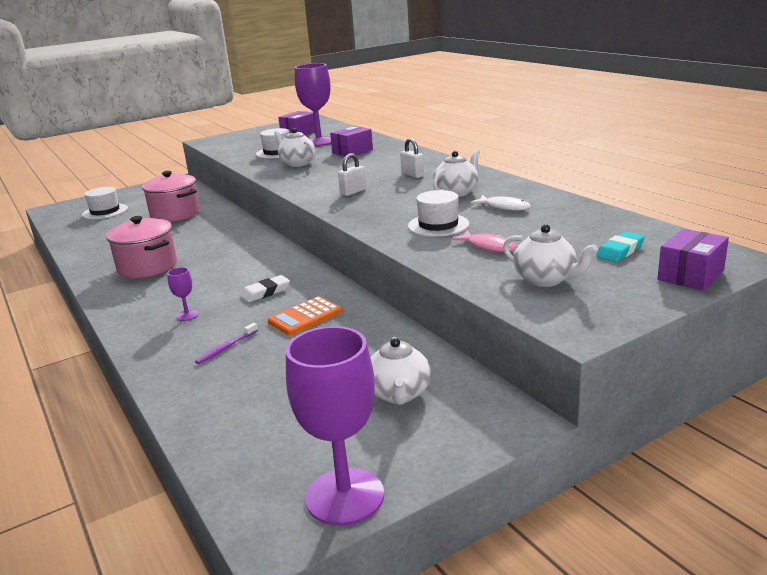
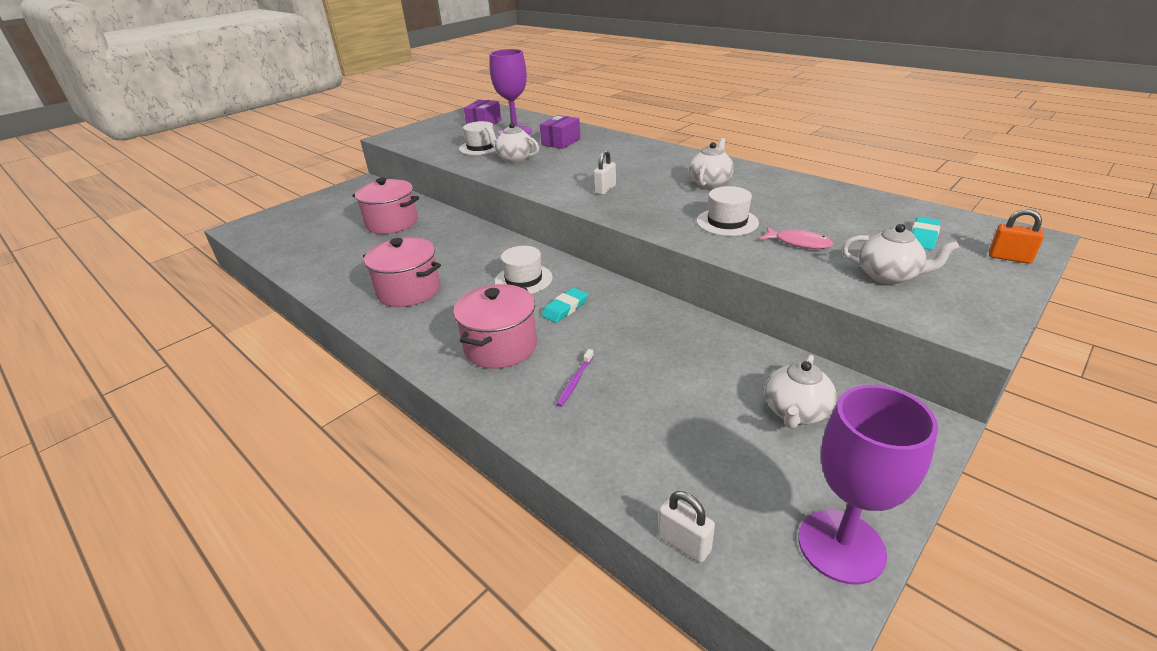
camera: 15 degrees left, 10 degrees up
white hat [82,187,128,219] -> white hat moved to [495,246,553,294]
purple goblet [167,267,199,321] -> pink pot [453,284,537,369]
white eraser [241,275,290,302] -> turquoise eraser [542,288,588,323]
orange calculator [268,296,343,335] -> none
white teapot [371,337,431,405] -> white teapot turned 45 degrees clockwise [765,355,837,429]
white padlock [400,138,424,178] -> white padlock moved to [658,491,715,562]
white fish [470,195,531,211] -> none
purple box [658,229,729,291] -> orange padlock [989,209,1044,264]

